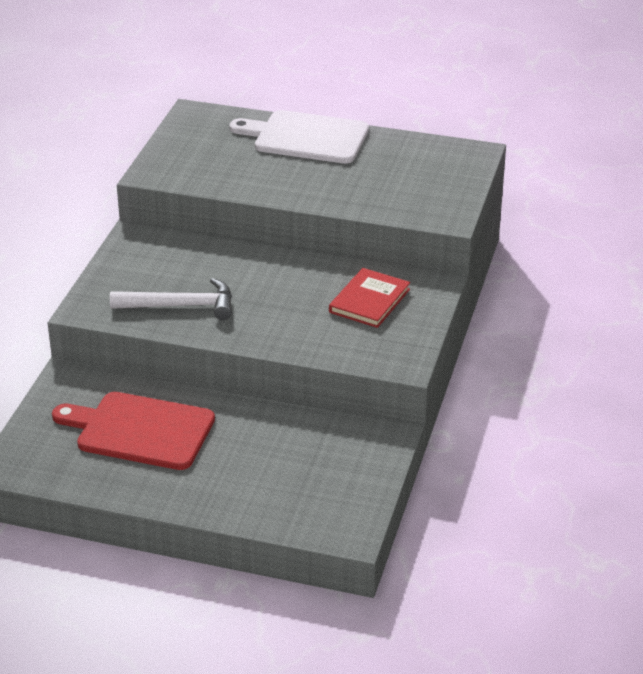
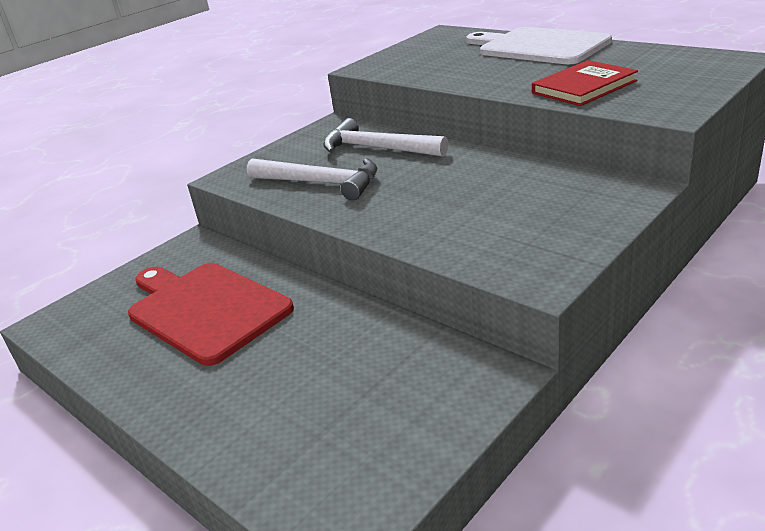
camera: 30 degrees right, 5 degrees down
red book [329,268,410,328] -> red book moved to [532,60,638,106]
none -> white hammer [323,118,448,157]

